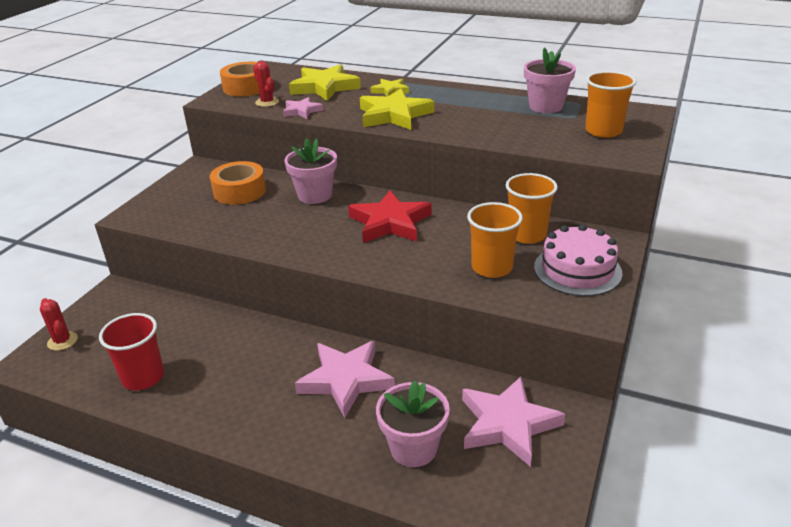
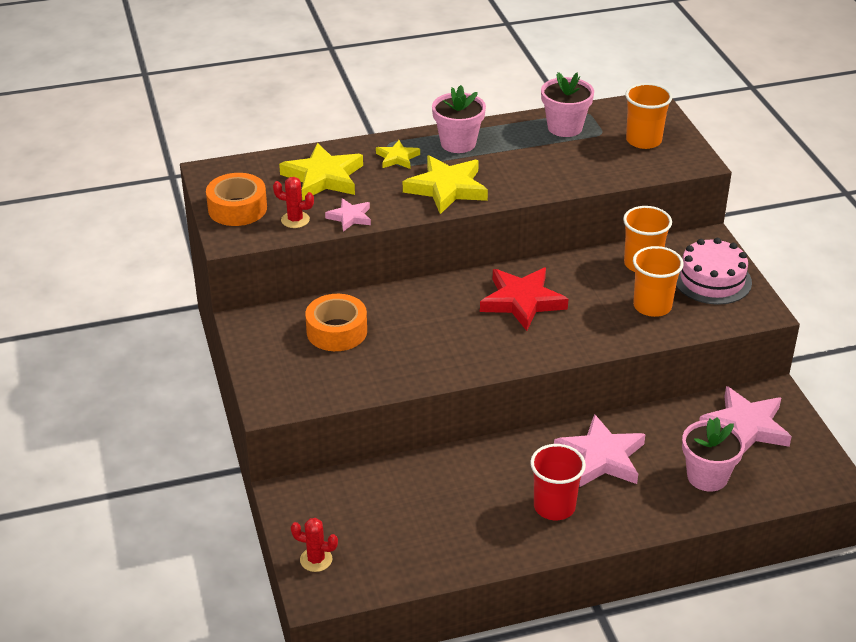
camera: 40 degrees left, 5 degrees up
red cup [99,313,164,390] -> red cup moved to [530,444,586,520]
pink flower pot [285,138,337,204] -> pink flower pot moved to [432,85,486,153]

